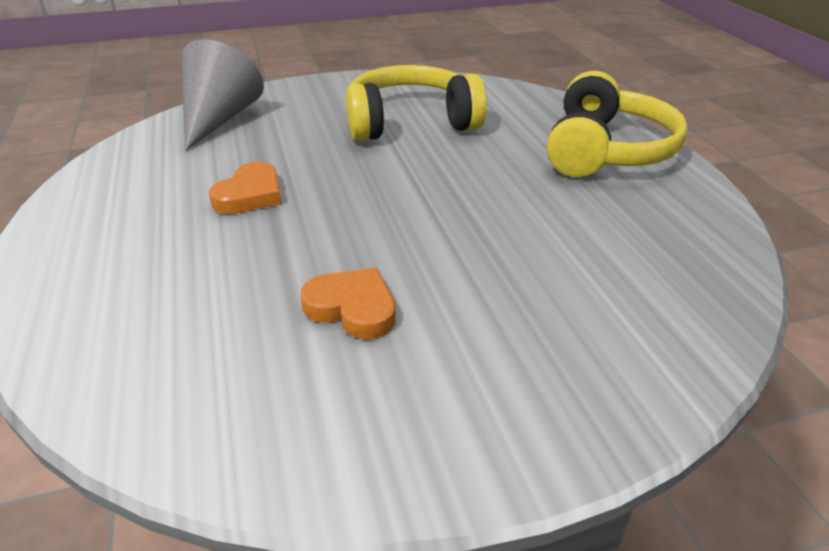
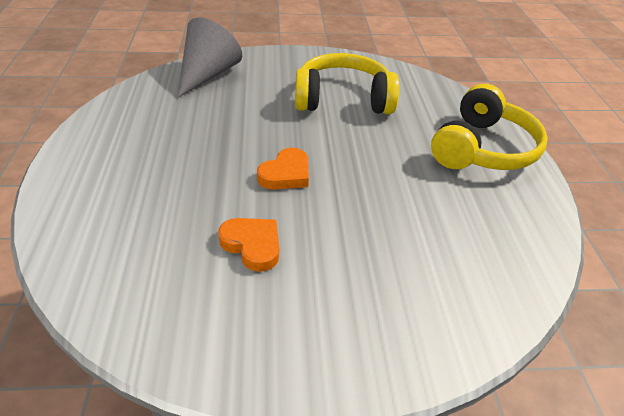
camera: 10 degrees right, 5 degrees up
orange heart [209,162,281,214] -> orange heart moved to [257,148,309,190]

